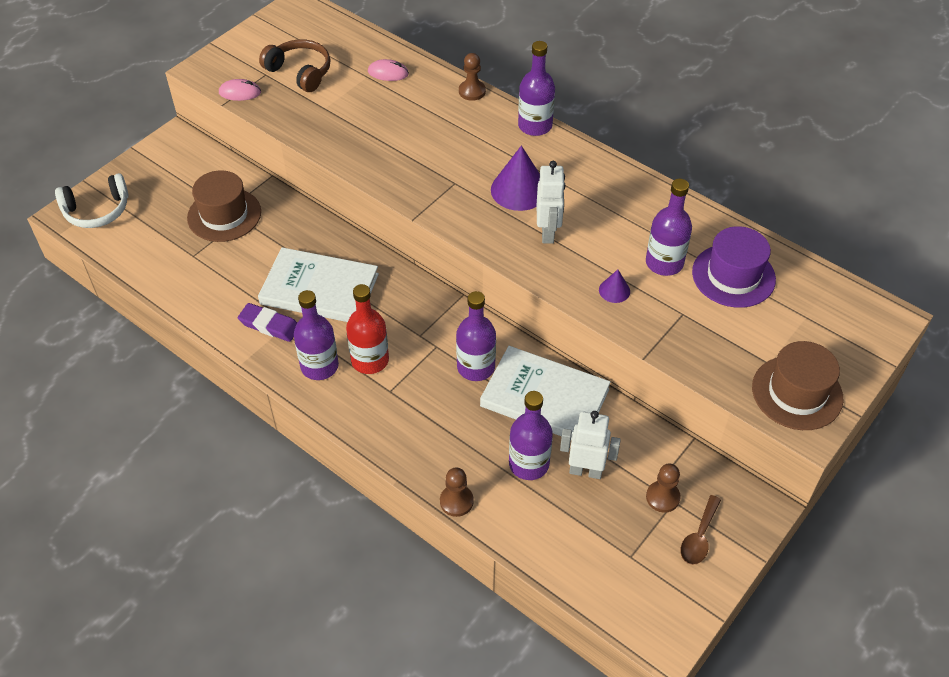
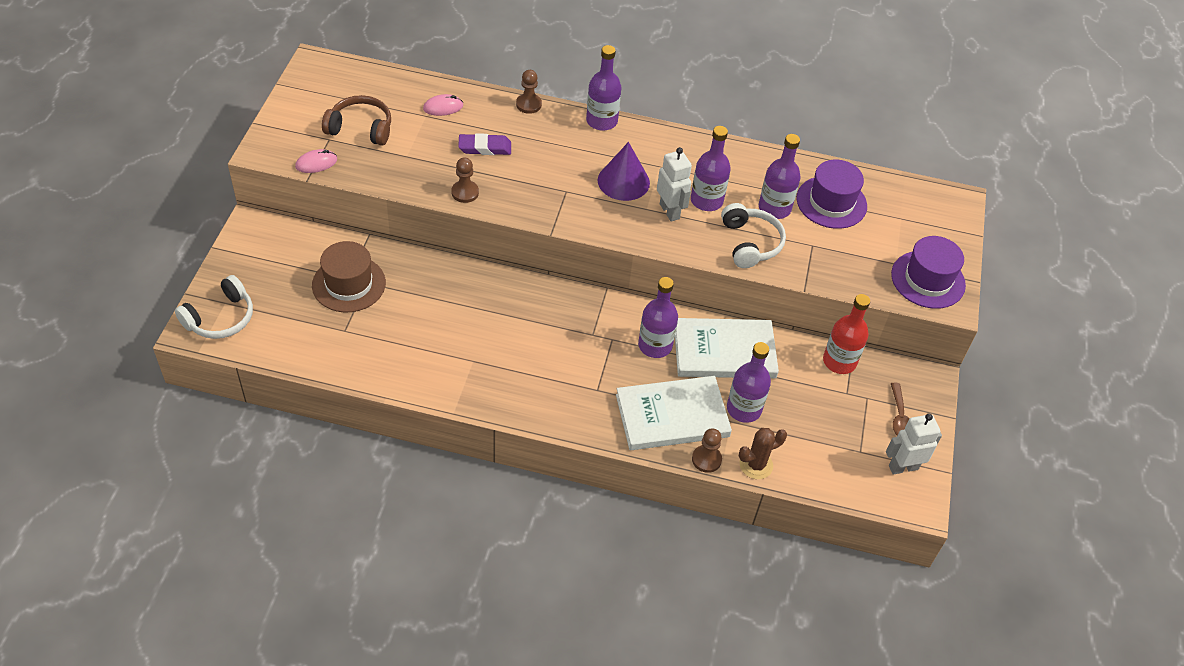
camera: 30 degrees left, 0 degrees up
purple eraser [238,303,297,342] -> purple eraser moved to [458,133,511,155]
white book [258,247,379,322] -> white book moved to [616,376,732,450]
purple bottle [294,290,339,380] -> purple bottle moved to [691,126,731,211]
red bottle [346,284,389,374] -> red bottle moved to [823,294,870,374]
white robot [560,411,621,479] -> white robot moved to [886,413,942,475]
purple cone [599,270,630,303] -> white headphones [721,203,786,268]
brown pawn [646,463,681,513] -> brown pawn moved to [451,157,479,203]
brown hat [752,341,844,430] -> purple hat [891,236,966,309]
none -> brown cactus [739,428,787,479]

